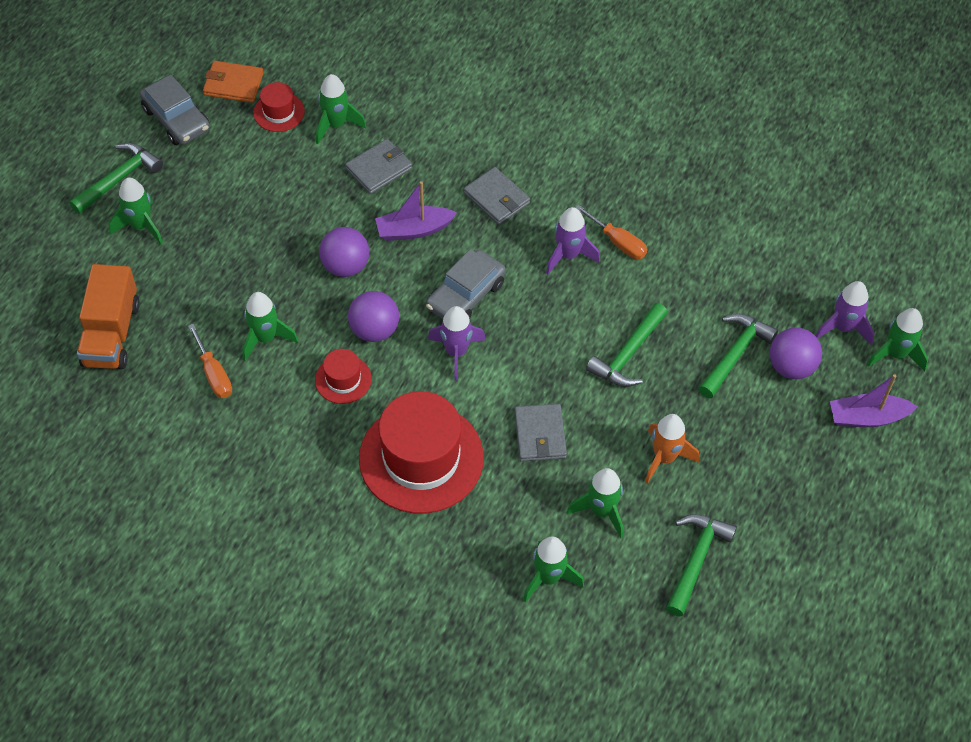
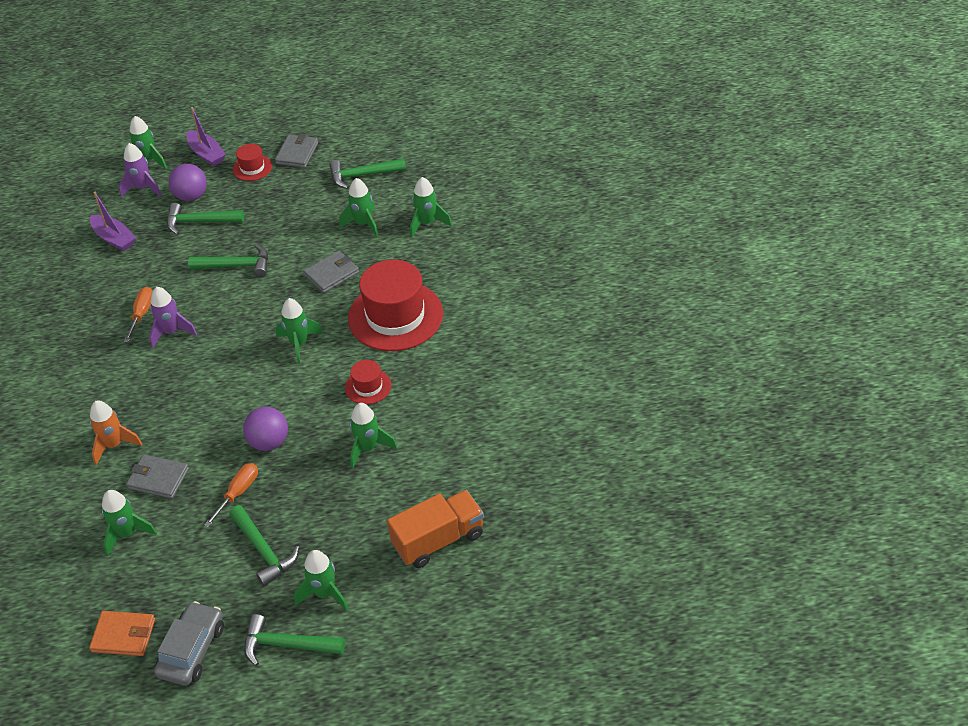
camera: 120 degrees left, 10 degrees down
orange screwdriver [188,324,232,398] -> orange screwdriver moved to [204,463,258,527]
orange wallet [203,61,264,103] -> orange wallet turned 60 degrees counterclockwise [89,611,155,656]
red hat [253,82,305,132] -> red hat moved to [233,144,272,181]
purple ball [348,291,399,342] -> none
purple boat [375,181,457,241] -> purple boat moved to [90,192,136,251]
grey car [426,249,506,319] -> none
purple rocket [428,306,486,381] -> green rocket [276,298,323,364]
grey wallet [464,167,530,225] -> grey wallet moved to [275,134,318,168]
orange rocket [645,414,699,483] -> orange rocket moved to [90,401,142,465]
none -> green hammer [229,505,299,586]

